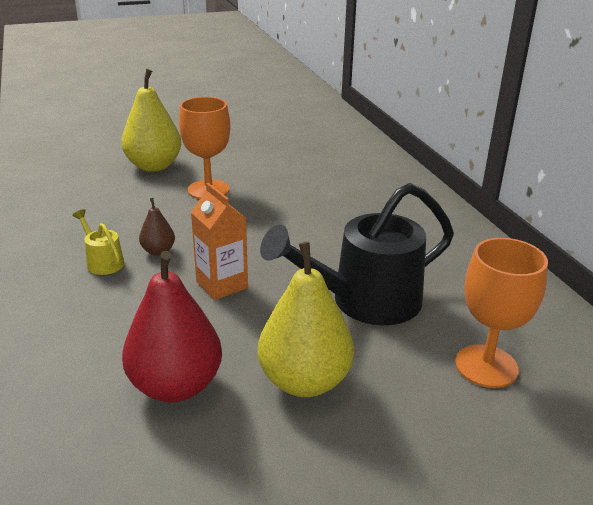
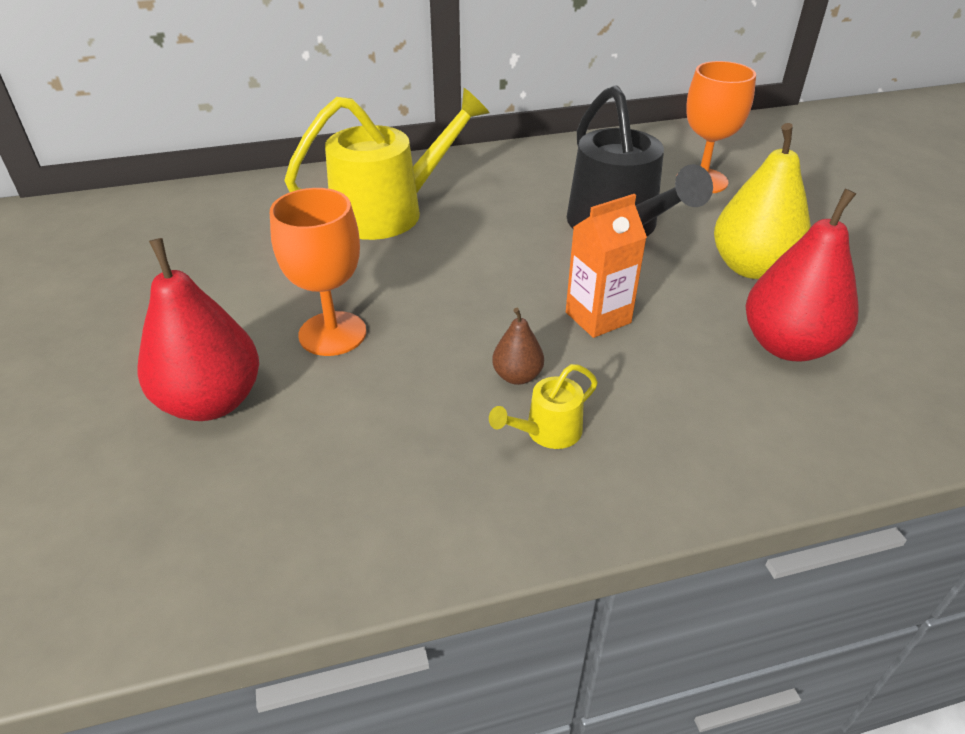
camera: 85 degrees left, 10 degrees up
yellow pear [122,69,181,172] -> red pear [138,238,259,421]
none -> yellow watering can [284,88,490,240]

